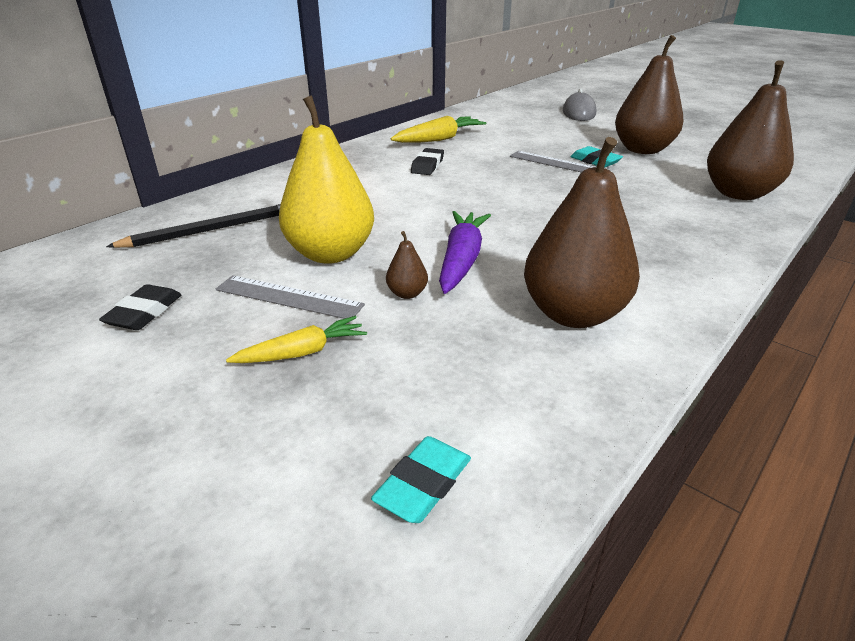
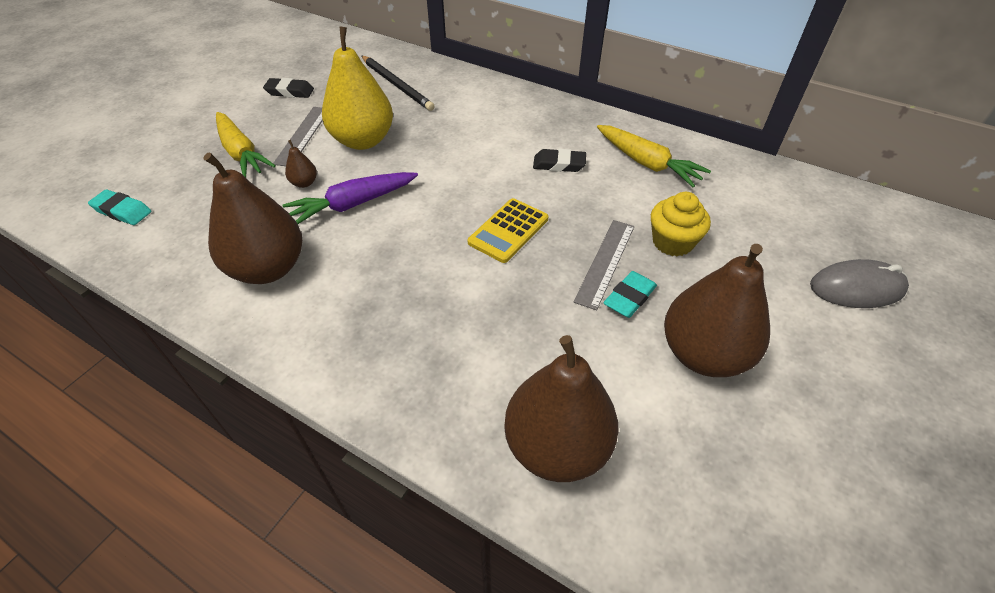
camera: 80 degrees right, 15 degrees up
yellow carrot [226,316,367,363] -> yellow carrot [216,112,276,178], size x1.53
purple carrot [439,211,491,294] -> purple carrot turned 150 degrees clockwise [282,172,418,224]
none -> yellow calculator [468,198,549,263]
none -> yellow cupcake [651,192,711,257]

